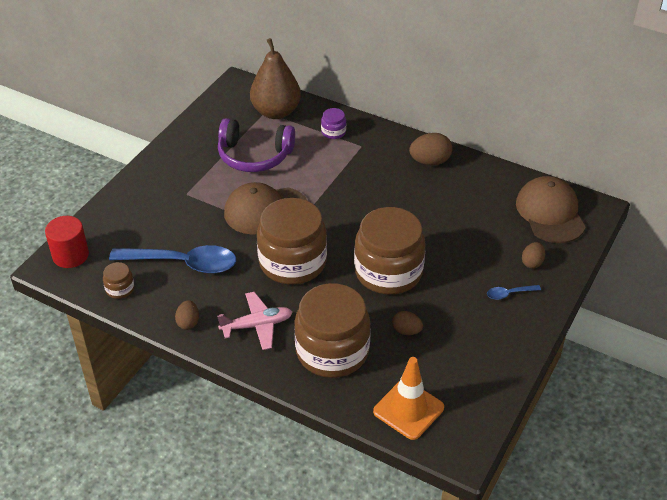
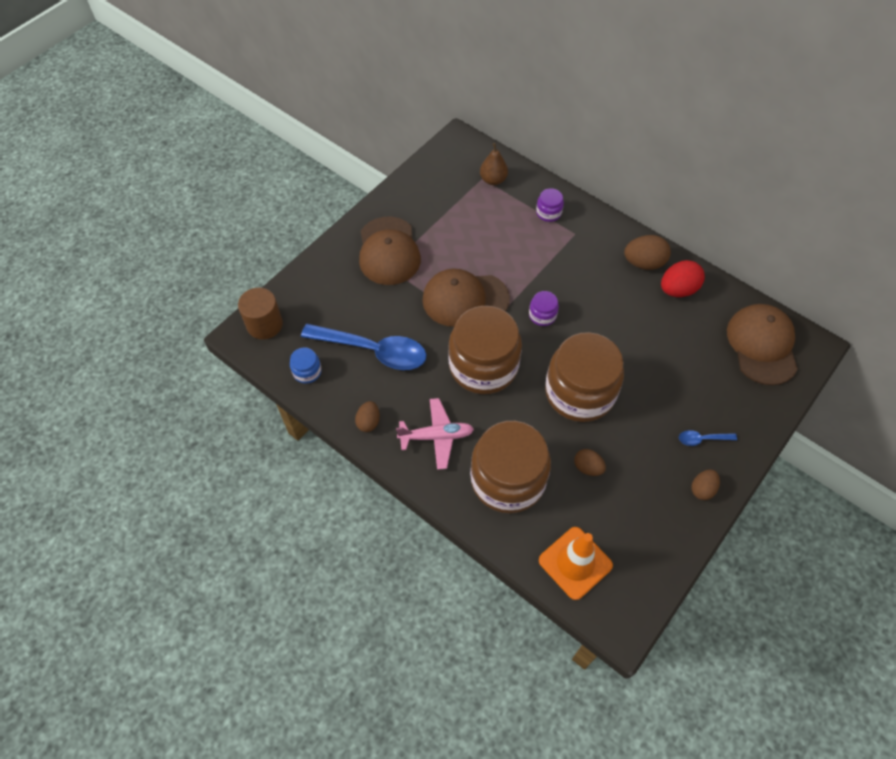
camera: 10 degrees right, 15 degrees up
red cylinder [45,216,89,268] -> brown cylinder [238,287,283,339]
brown jar [103,262,134,299] -> blue jar [290,347,322,384]
purple headphones [218,118,295,172] -> none
brown pear [250,38,301,119] -> brown pear [480,143,508,185], size x0.54
brown egg [522,242,545,268] -> brown egg moved to [692,469,720,500]
none -> brown cap [359,217,421,285]
none -> purple jar [529,291,559,326]
none -> red egg [661,260,705,297]

